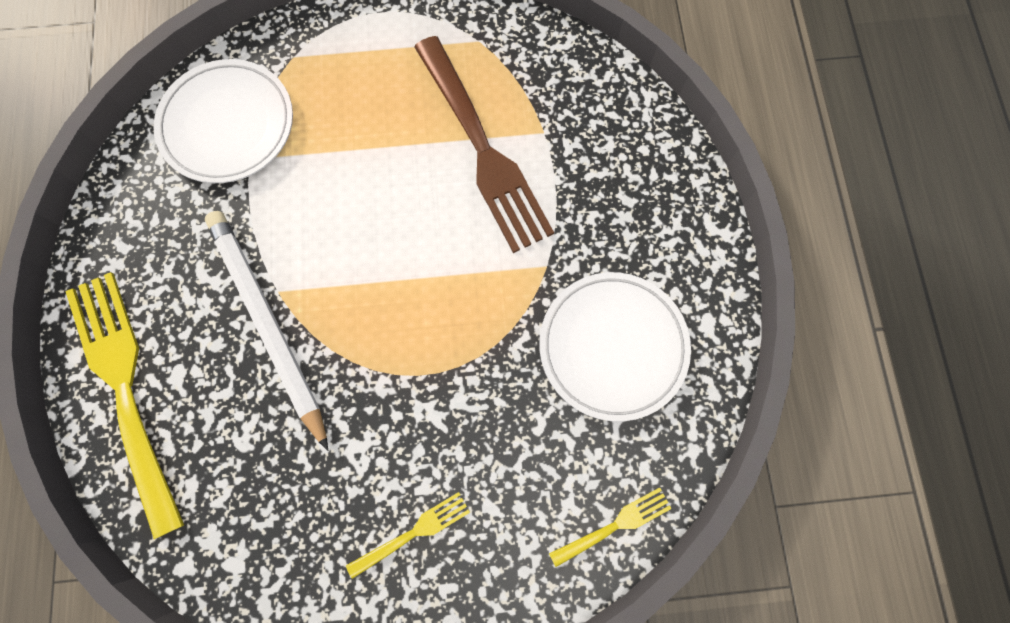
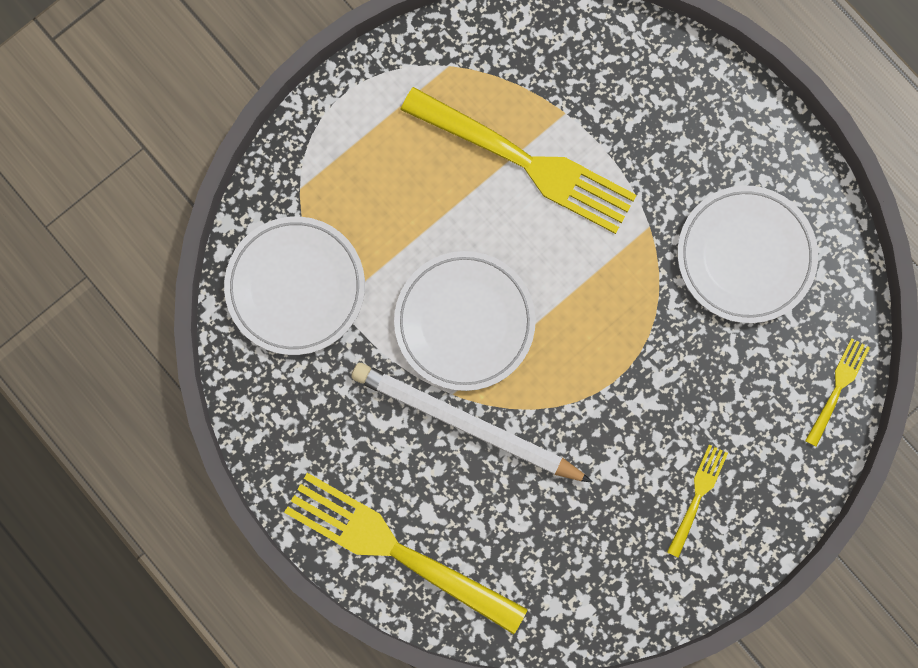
camera: 35 degrees left, 5 degrees up
brown fork [414,36,554,253] -> yellow fork [400,87,636,234]
none -> white plate [394,251,536,391]

